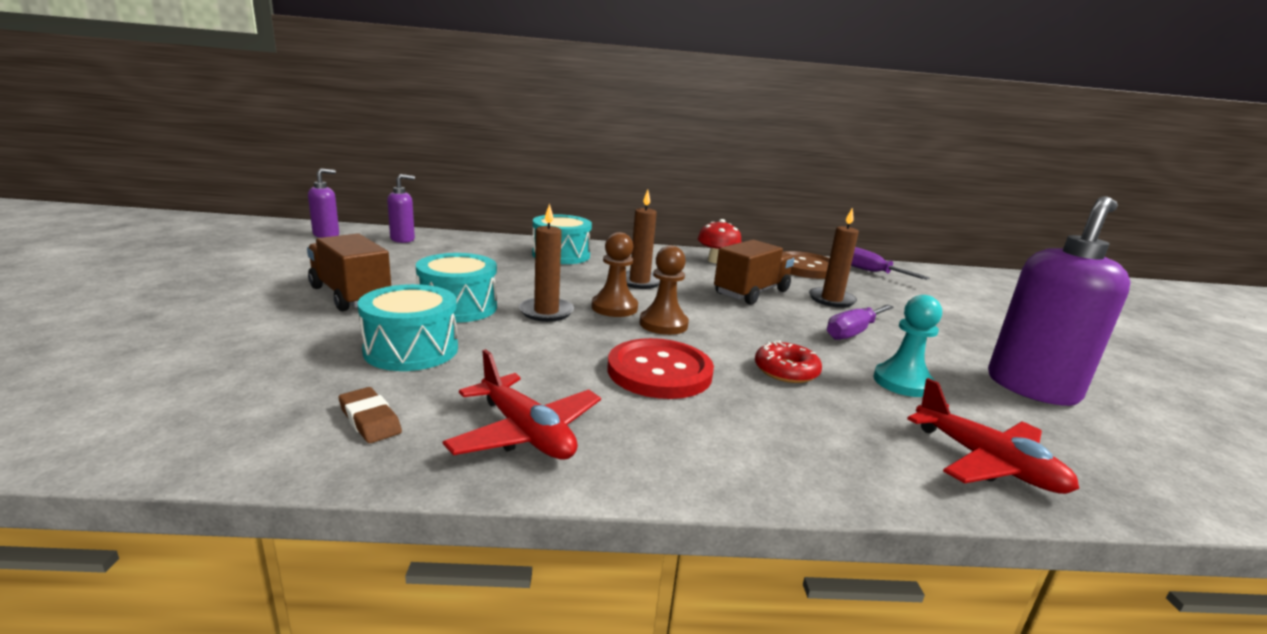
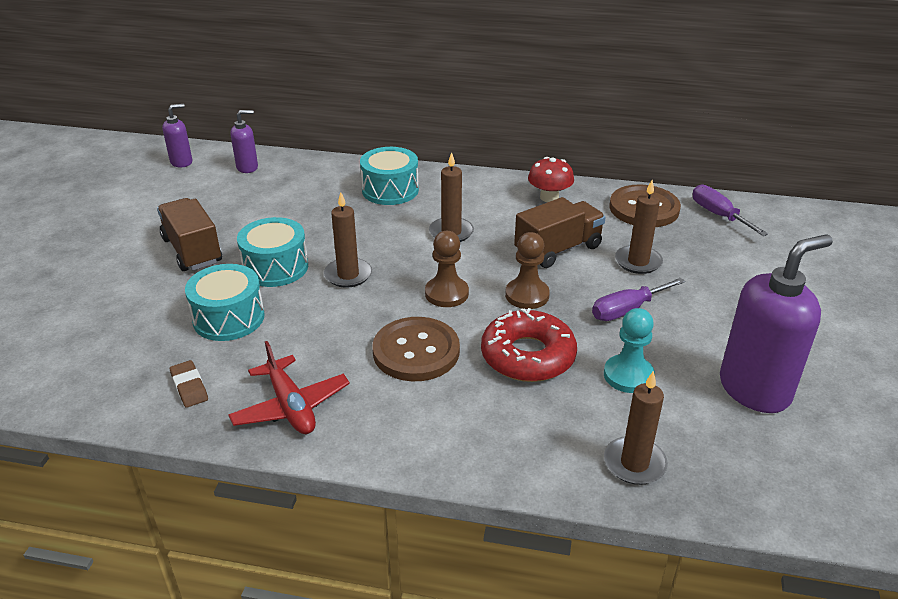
camera: 15 degrees right, 15 degrees up
brown pawn [591,232,638,317] -> brown pawn moved to [505,232,550,309]
red button [608,338,714,399] -> brown button [372,317,460,381]
red donut [755,340,822,383] -> red donut [481,308,577,382], size x1.68
red plane [907,378,1079,494] -> brown candle [604,371,668,485]

